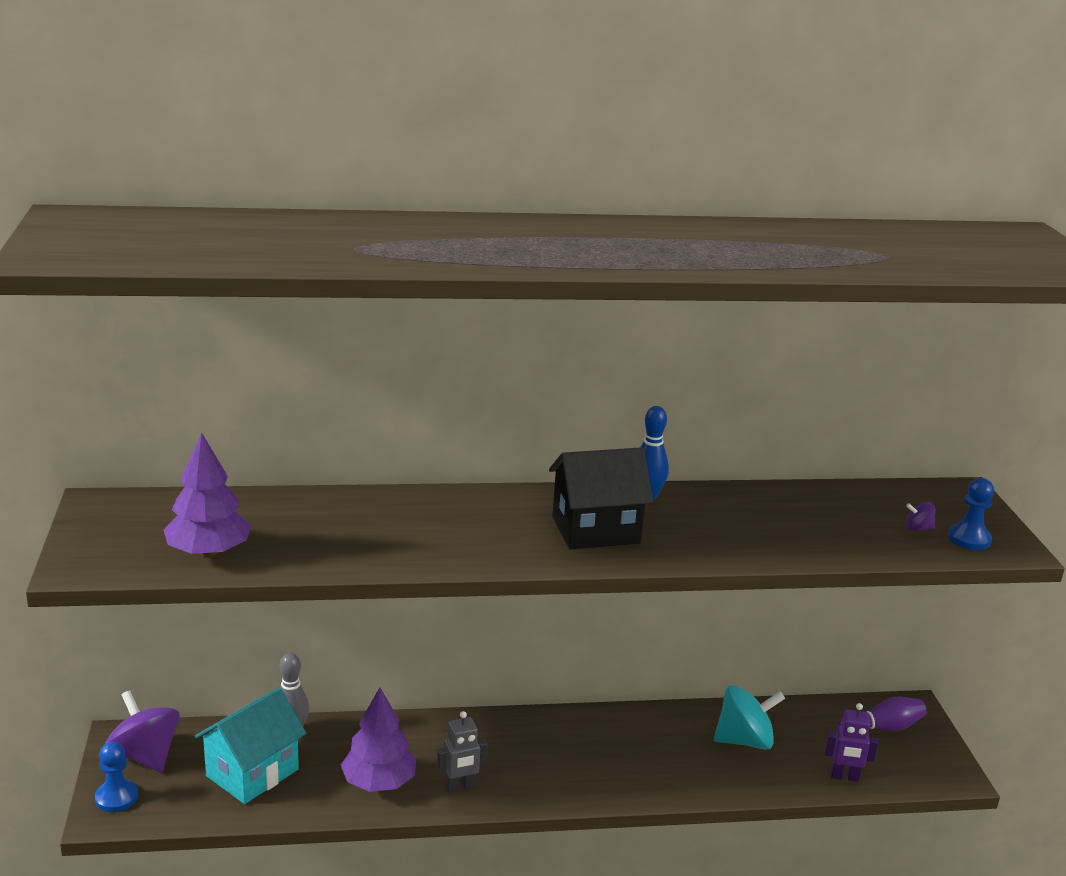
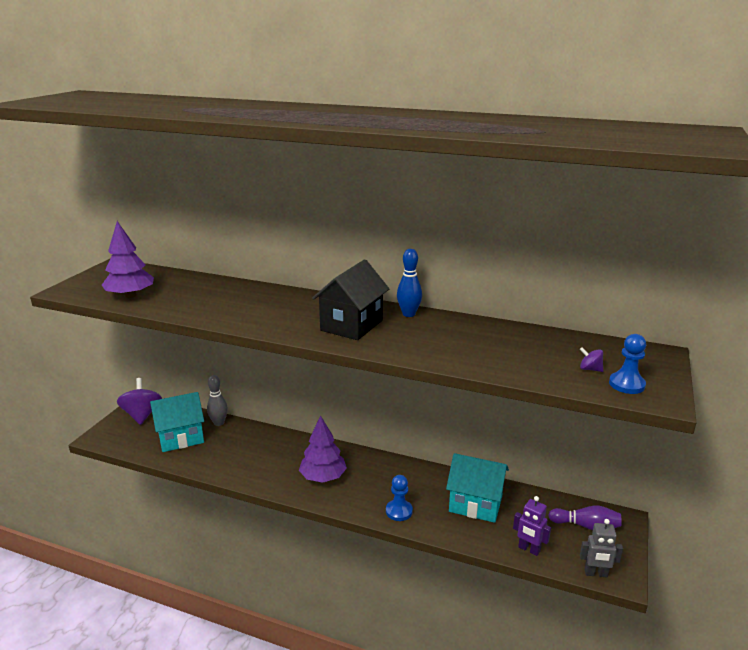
camera: 30 degrees right, 0 degrees up
blue pawn [95,742,138,812] -> blue pawn moved to [386,475,413,521]
purple tree [341,688,416,792] -> purple tree moved to [299,416,347,483]
grey robot [437,711,488,793] -> grey robot moved to [580,519,623,577]
black house [549,447,653,549] -> black house turned 75 degrees counterclockwise [312,259,389,340]
turquoise spinning top [714,685,785,750] -> turquoise house [446,453,509,523]

